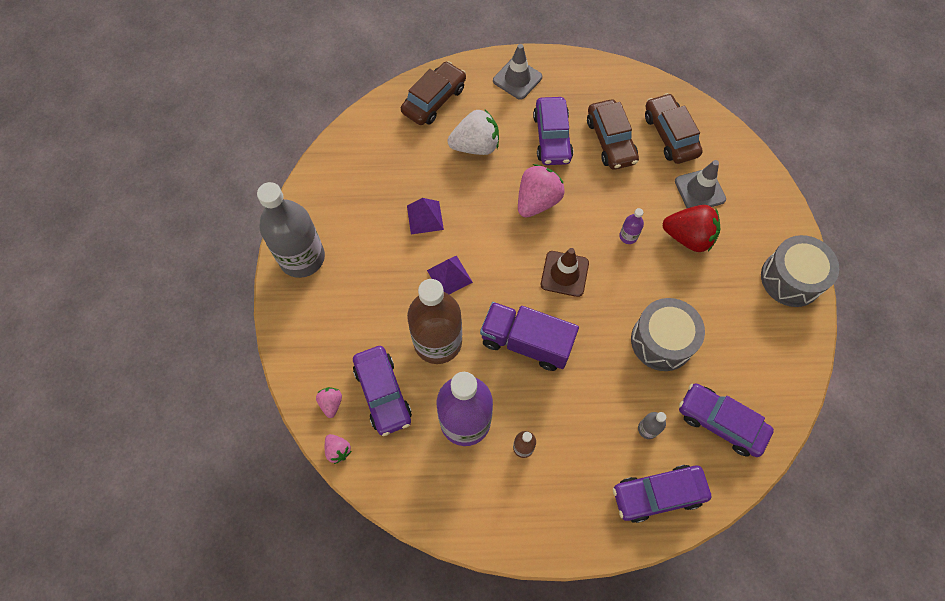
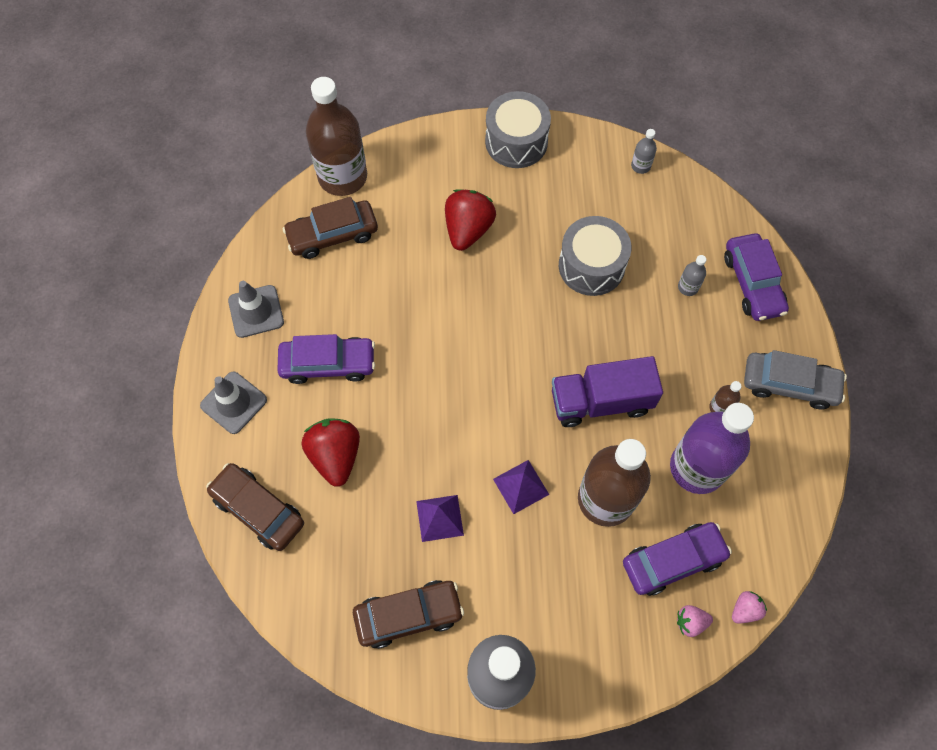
camera: 90 degrees left, 0 degrees up
white strawberry [447,110,499,155] -> red strawberry [301,418,360,487]
purple truck [480,302,579,371] -> purple truck turned 60 degrees clockwise [552,356,663,427]
pink strawberry [518,164,564,218] -> none
brown traffic cone [541,248,589,297] -> none
brown car [587,99,639,170] -> brown car moved to [353,580,464,649]
purple bottle [619,208,644,244] -> none
grey traffic cone [675,160,726,208] -> grey traffic cone moved to [228,281,284,338]
purple car [679,383,774,457] -> none
none -> brown bottle [306,77,367,196]
none -> grey bottle [631,129,657,174]
none -> grey car [744,350,847,409]

